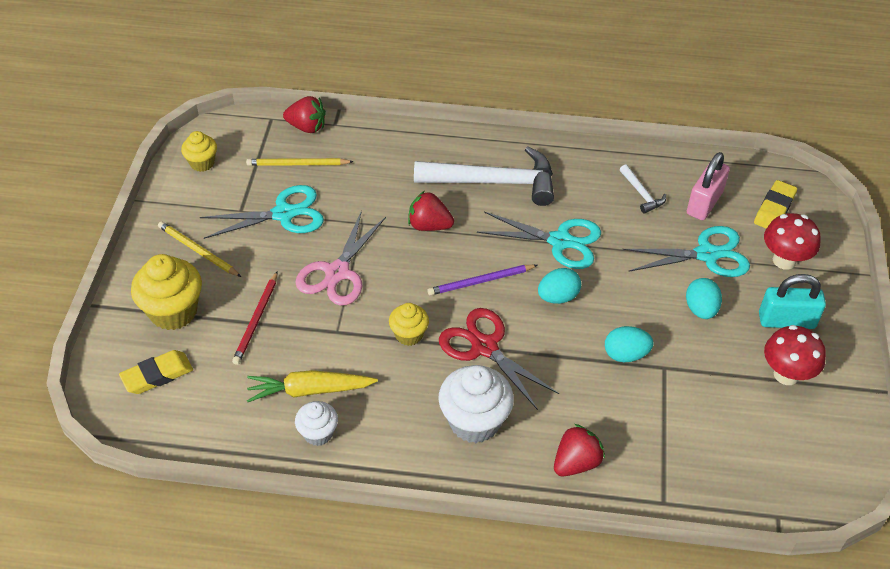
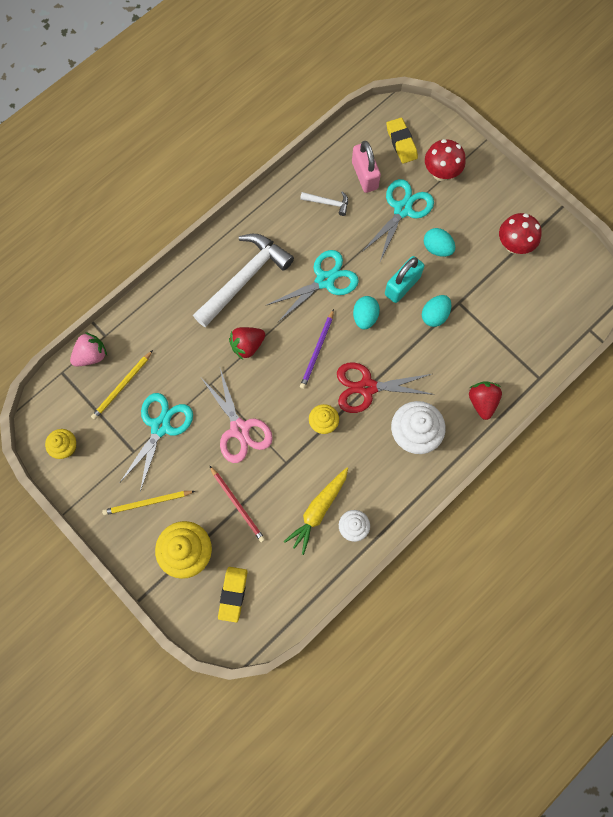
camera: 50 degrees left, 25 degrees up
red strawberry [283,96,326,133] -> pink strawberry [70,332,107,367]
turquoise padlock [759,274,826,329] -> turquoise padlock moved to [385,256,424,303]

